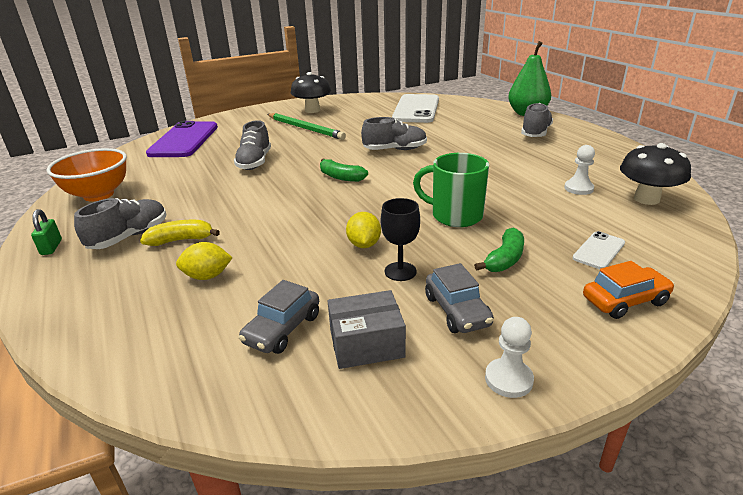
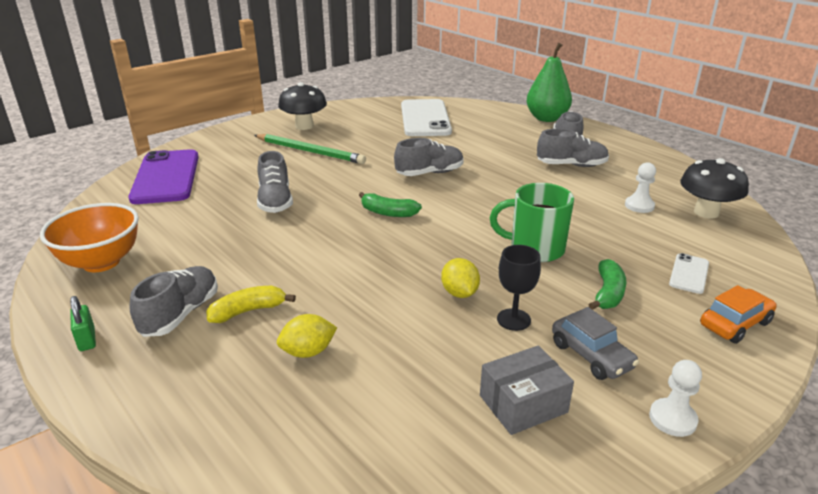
camera: 15 degrees left, 0 degrees up
grey car [239,280,319,354] -> none
none -> grey shoe [537,129,609,167]

